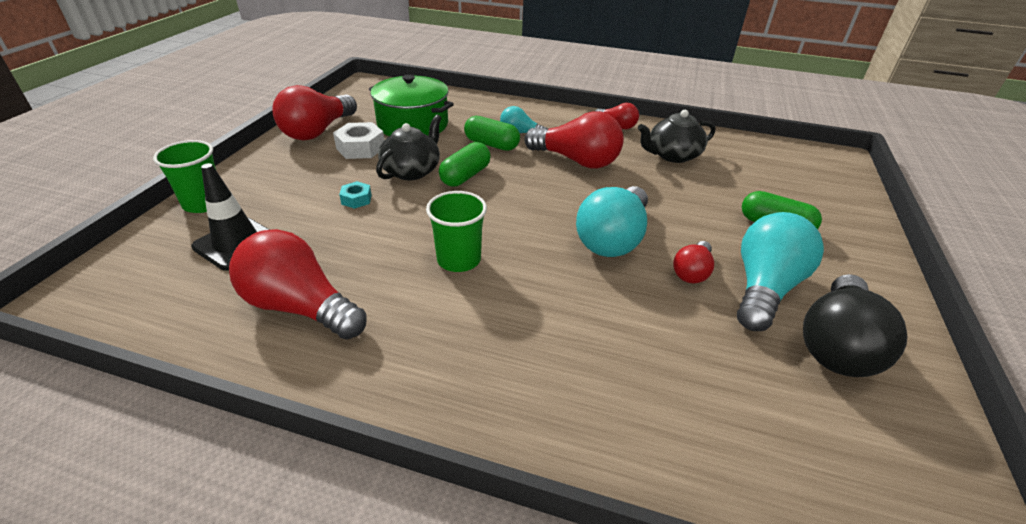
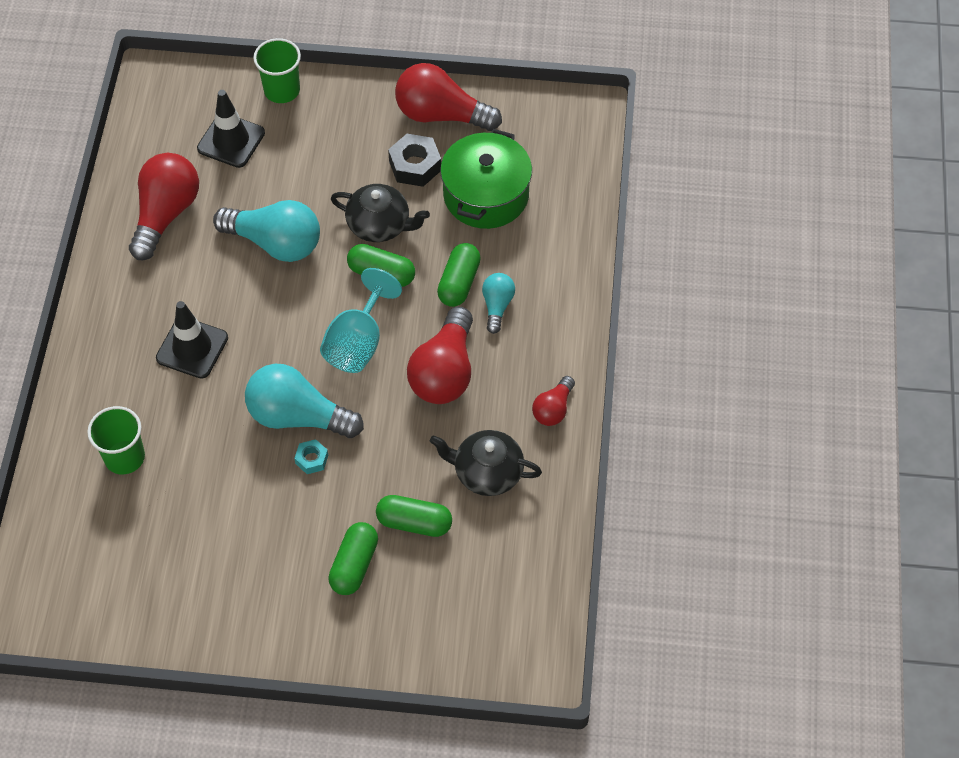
camera: 80 degrees right, 20 degrees up
white nut [333,122,384,159] -> black nut [388,134,441,187]
turquoise nut [339,181,372,209] -> turquoise nut moved to [294,439,328,474]
green cup [426,191,487,272] -> green cup moved to [87,406,145,474]
black teapot [638,110,715,163] -> black teapot turned 45 degrees counterclockwise [430,430,542,496]
red light bulb [673,241,714,283] -> none
turquoise light bulb [737,212,824,331] -> turquoise light bulb moved to [213,200,320,262]
black light bulb [803,274,907,377] -> none
none -> black traffic cone [156,301,228,379]
none -> turquoise goblet [320,268,402,373]
none -> green capsule [376,495,452,537]

